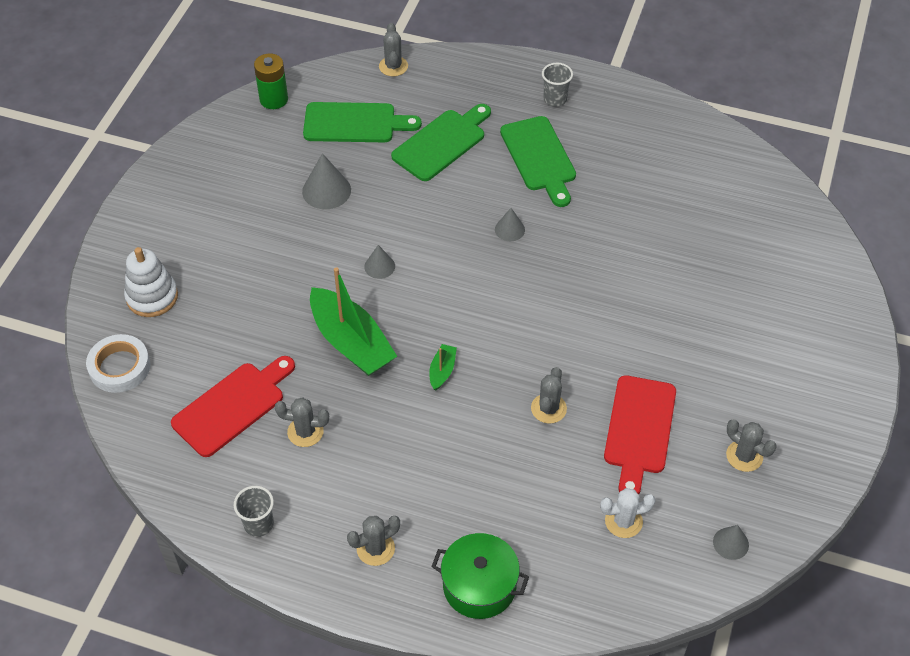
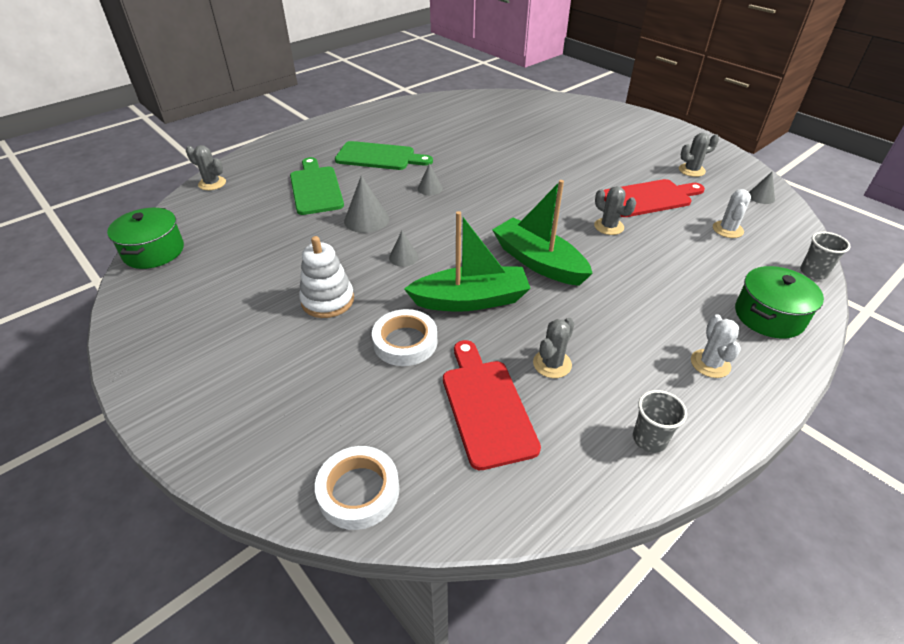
camera: 60 degrees left, 10 degrees down
white stacking toy [124,247,178,317] -> white stacking toy moved to [299,236,354,318]
green battery [254,53,288,109] -> green pot [107,208,184,269]
grey cone [302,153,351,209] -> grey cone moved to [344,175,389,233]
green cutting board [303,102,422,142] -> none
grey cactus [347,516,400,566] -> white cactus [691,314,741,378]
green boat [429,344,457,391] -> green boat [492,180,593,286], size x2.26
grey cup [542,63,573,107] -> grey cup moved to [800,232,850,280]
red cutting board [604,375,676,494] -> red cutting board turned 60 degrees counterclockwise [604,179,705,217]
none -> white tape [372,309,437,366]

